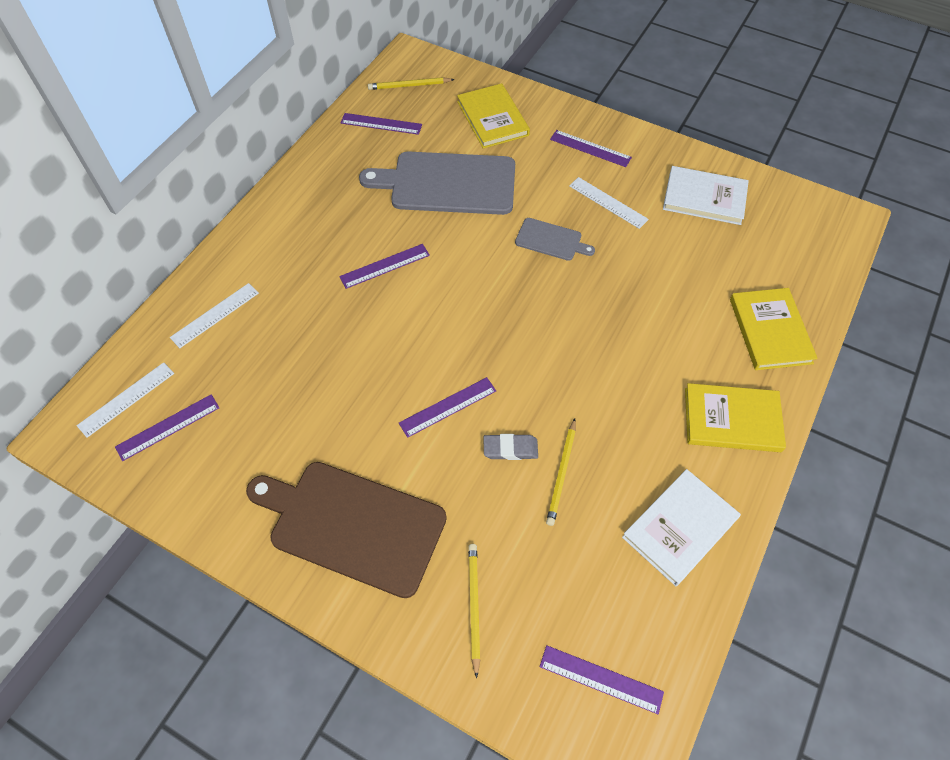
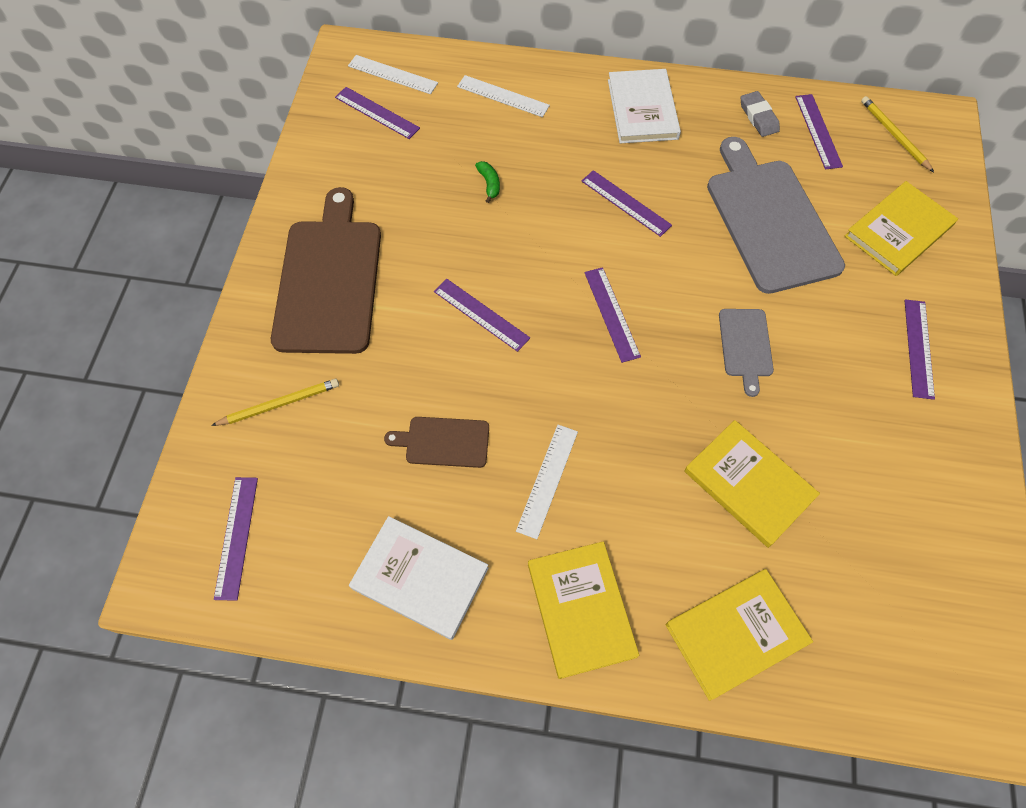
camera: 70 degrees right, 5 degrees up
grey eraser [483,434,538,460] -> grey eraser moved to [741,91,780,137]
yellow pencil [546,418,576,526] -> brown cutting board [384,417,489,468]
white ruler [569,177,649,229] -> white ruler moved to [516,425,578,539]
white book [663,166,749,225] -> white book moved to [608,69,681,143]
none -> green banana [475,161,500,203]
none -> purple ruler [584,267,641,363]
none -> yellow book [684,420,820,548]

